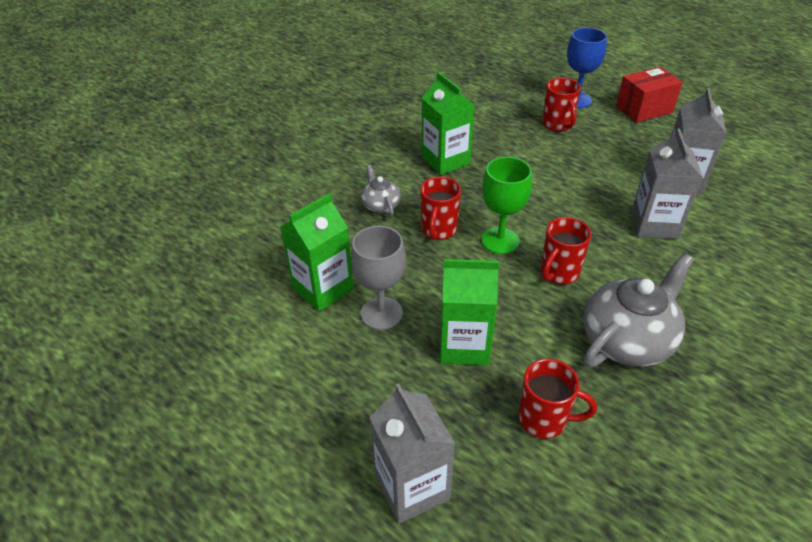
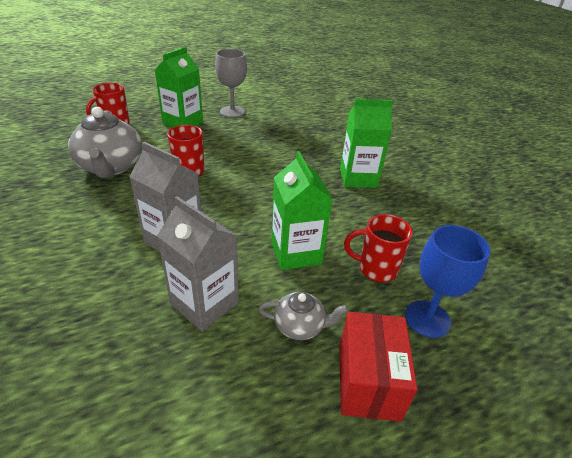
camera: 115 degrees right, 5 degrees down
green carton [281,193,354,312] -> green carton moved to [271,151,333,270]
grey teapot [361,165,401,217] -> grey teapot moved to [258,292,348,340]
grey carton [369,383,455,524] -> none
red mug [420,177,461,240] -> none
green goblet [481,157,532,254] -> none

